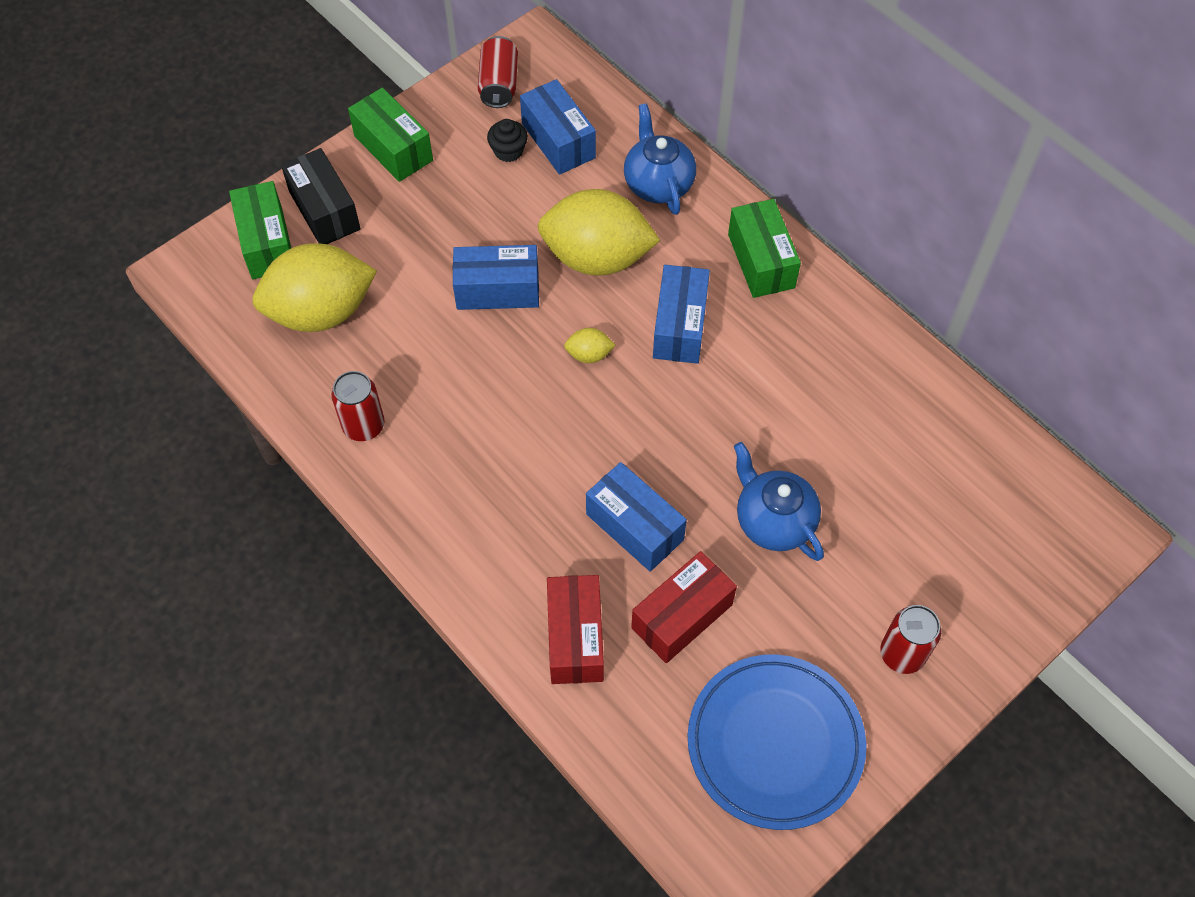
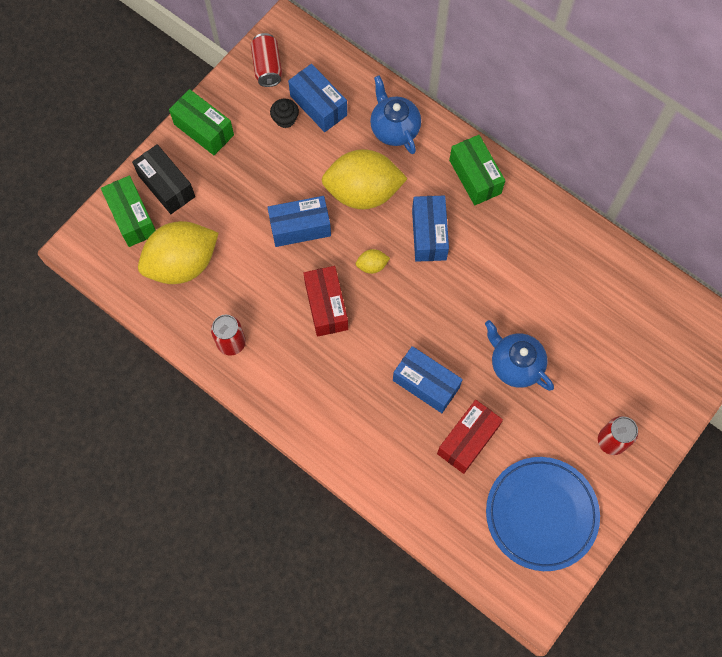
camera: 10 degrees left, 10 degrees up
red box [547,575,604,684] -> red box moved to [303,266,348,337]

